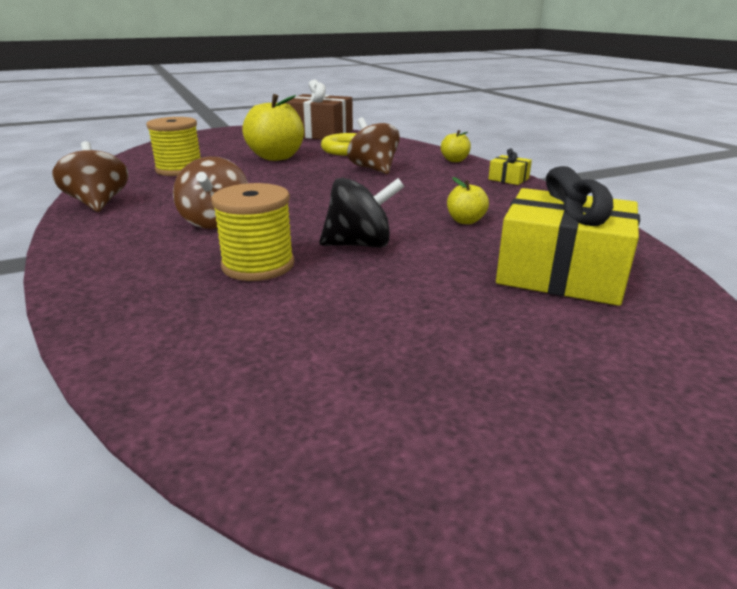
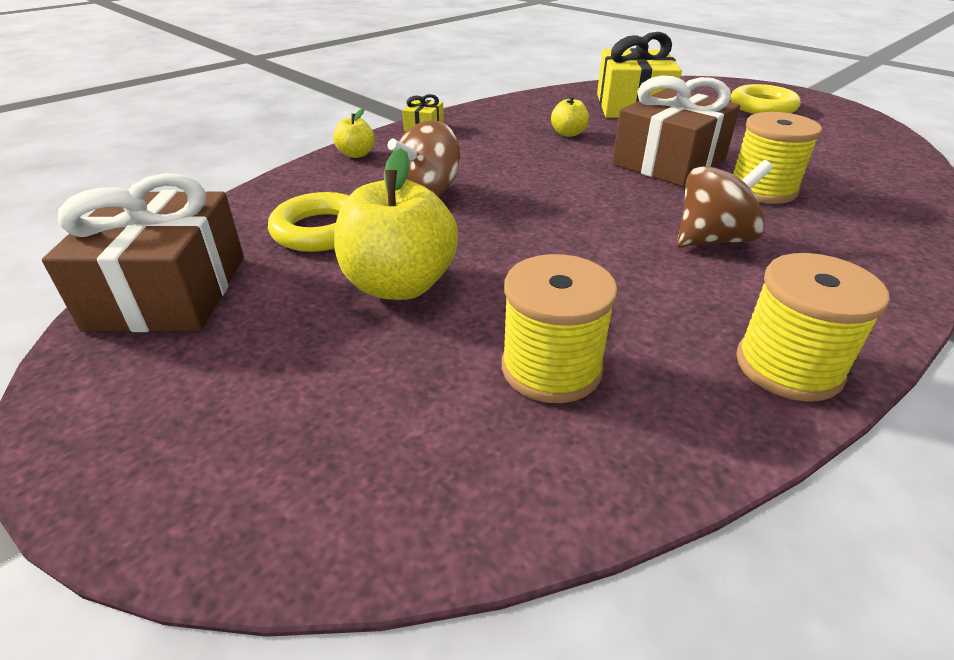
camera: 110 degrees left, 10 degrees up
brown spinning top [52,141,128,212] -> yellow spool [736,253,890,402]
black spinning top [319,177,405,248] -> brown gift [612,75,740,187]
none -> yellow ring [730,84,801,114]

